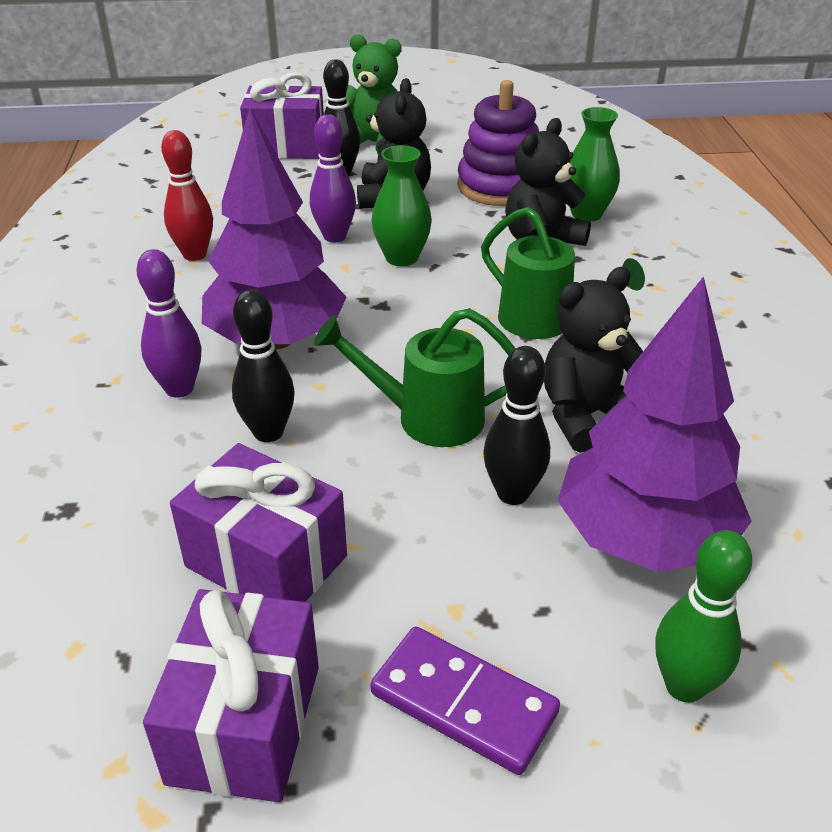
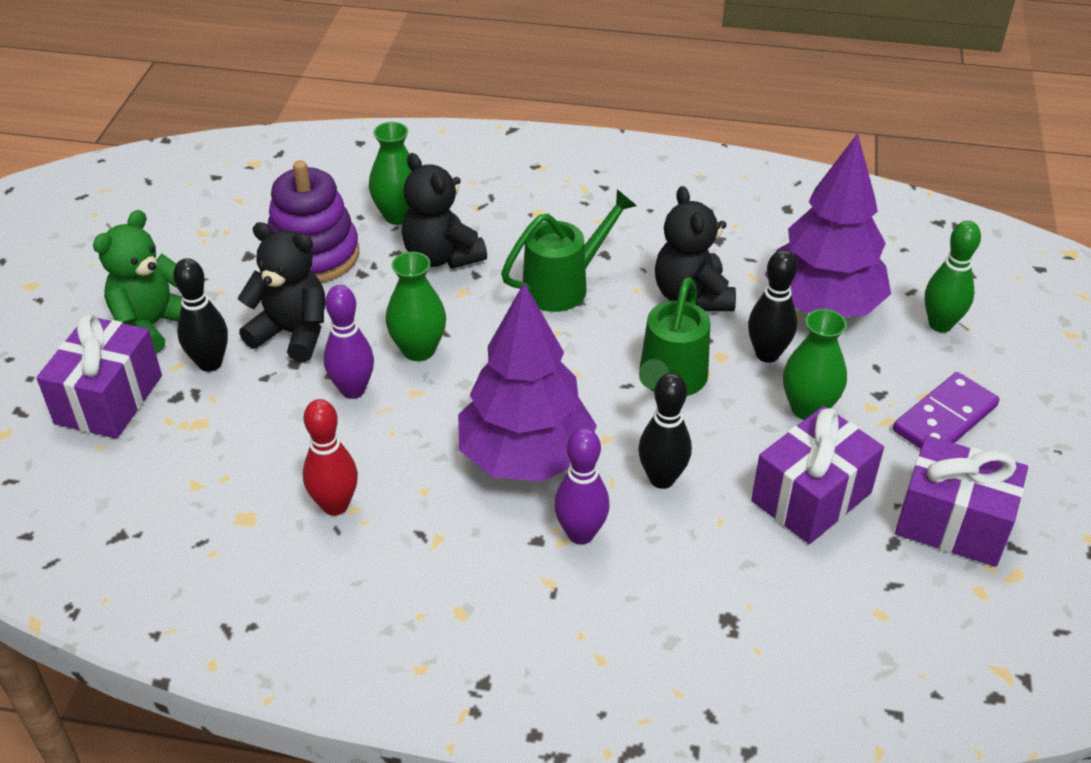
camera: 75 degrees left, 5 degrees up
none -> green vase [783,309,847,420]

